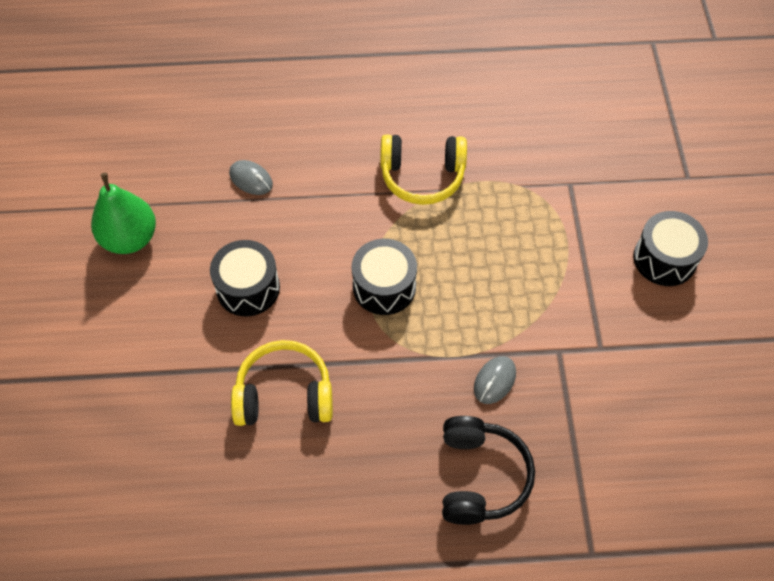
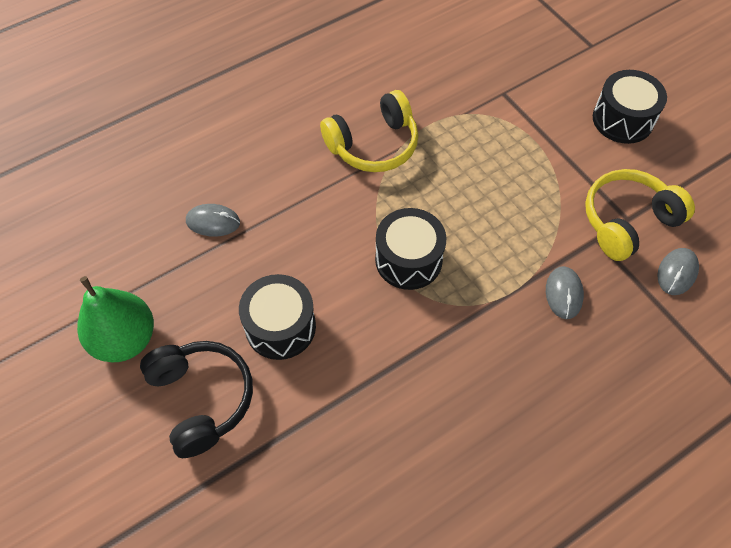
camera: 30 degrees left, 0 degrees up
yellow headphones [231,340,333,426] -> yellow headphones moved to [585,169,695,261]
black headphones [442,416,535,525] -> black headphones moved to [140,341,253,458]
none -> grey mouse [657,248,699,295]

